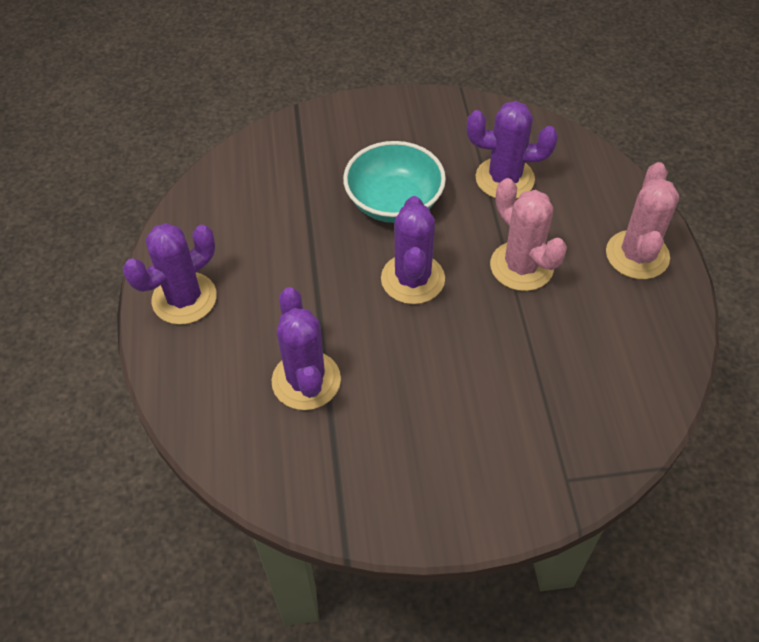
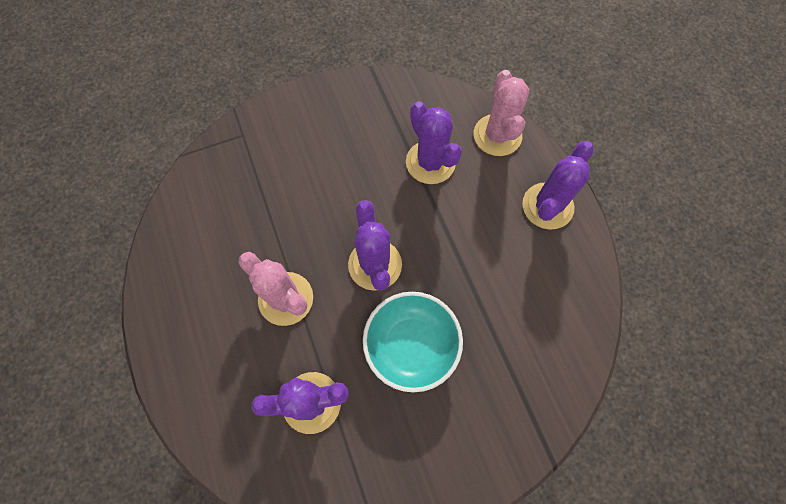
camera: 165 degrees right, 15 degrees up
pink cactus [606,162,679,279] -> pink cactus moved to [474,70,530,156]

